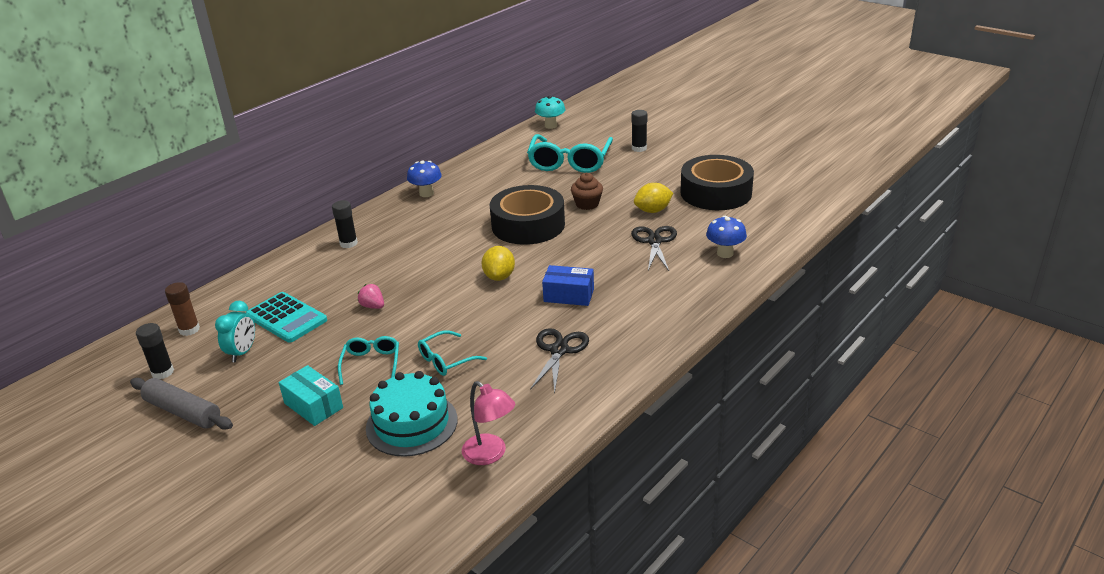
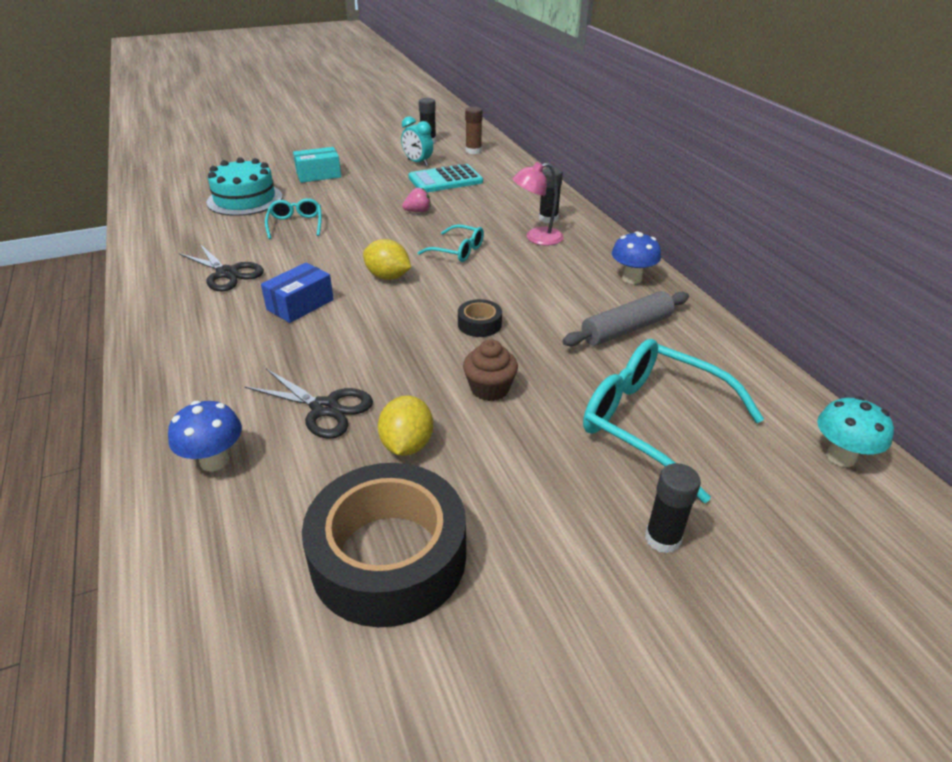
camera: 115 degrees right, 5 degrees up
grey rolling pin [130,378,233,430] -> grey rolling pin moved to [562,291,689,346]
turquoise glasses [338,336,399,385] -> turquoise glasses moved to [418,224,484,262]
pink lamp [462,381,515,465] -> pink lamp moved to [512,162,564,246]
black tape [490,185,565,245] -> black tape [458,299,502,337], size x0.42

